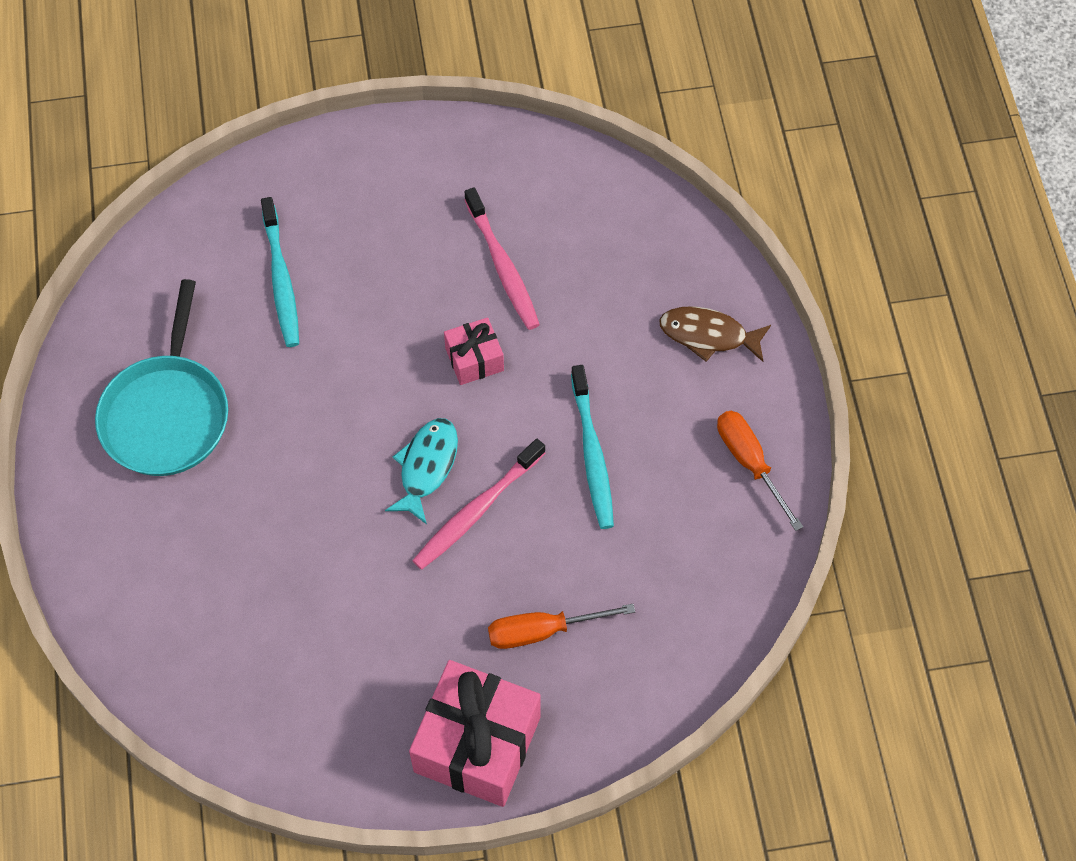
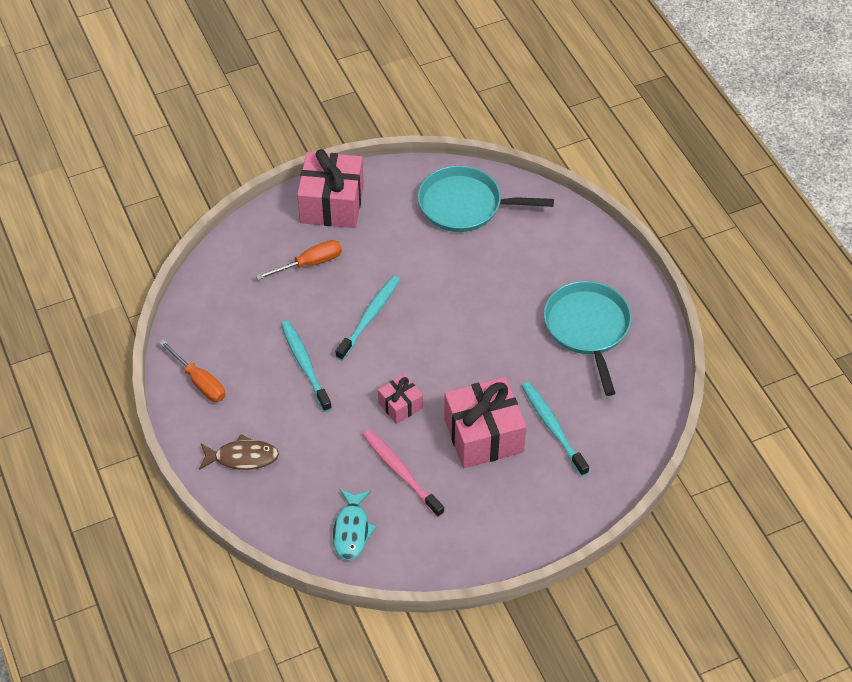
camera: 165 degrees right, 10 degrees down
turquoise fish [385,418,458,524] -> turquoise fish moved to [333,489,377,561]
pink toothbrush [412,439,545,570] -> turquoise toothbrush [335,276,400,361]
none -> turquoise pan [418,165,554,232]
none -> pink gift [444,377,526,468]

